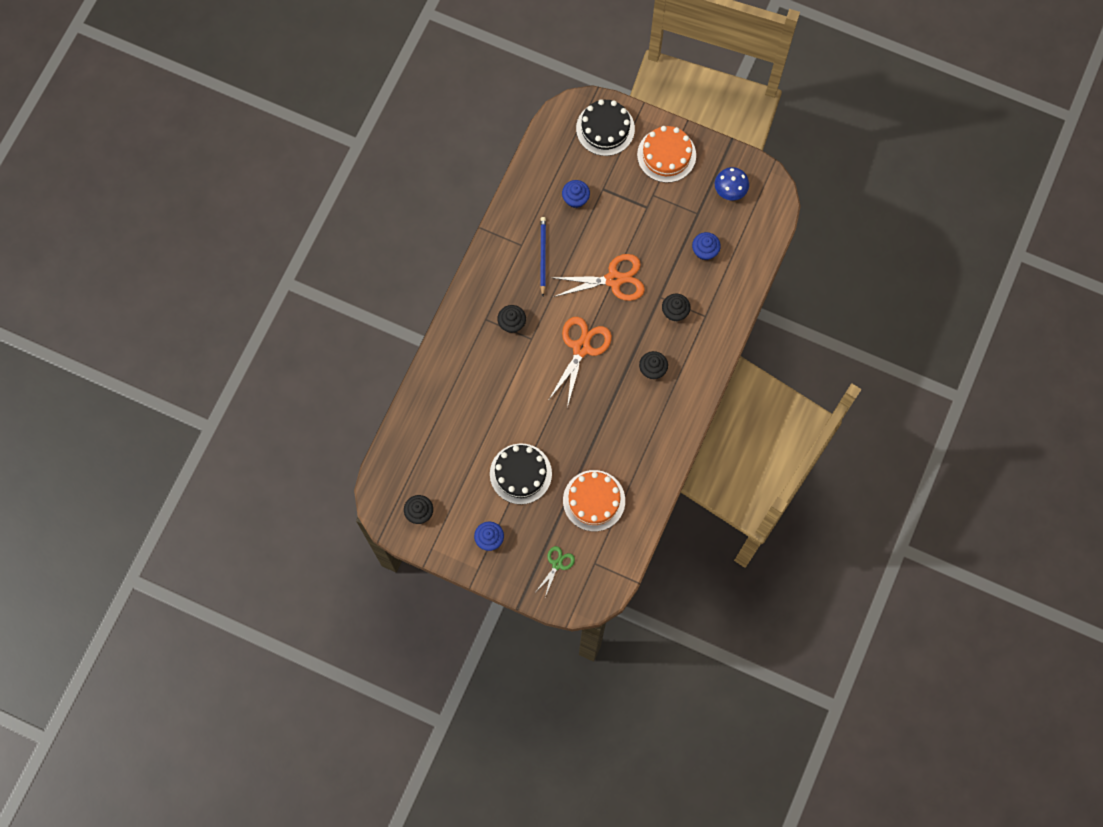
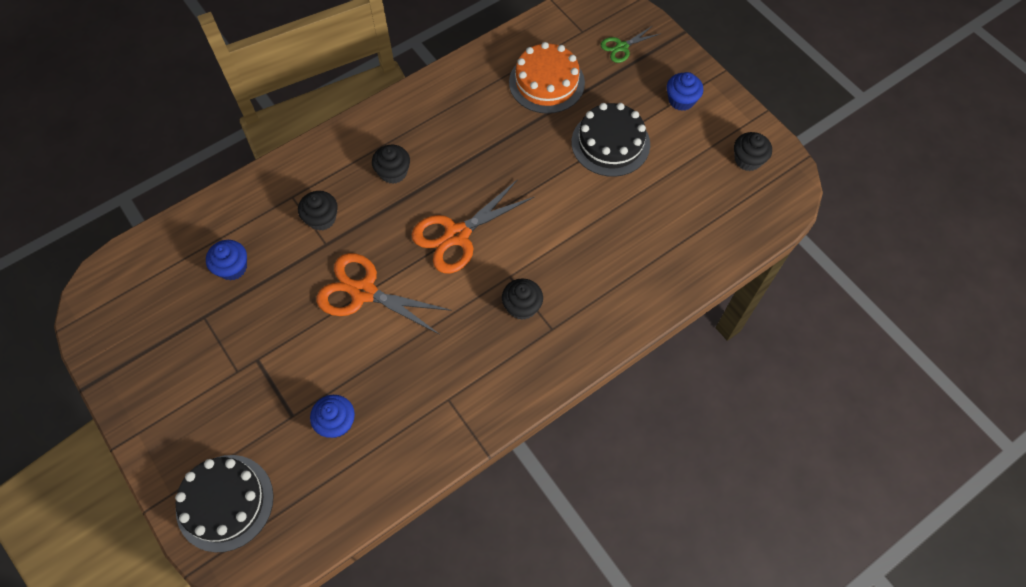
camera: 150 degrees left, 10 degrees down
blue pencil [540,217,546,296] -> none
orange cake [637,126,696,183] -> none
blue mushroom [715,167,749,200] -> none

